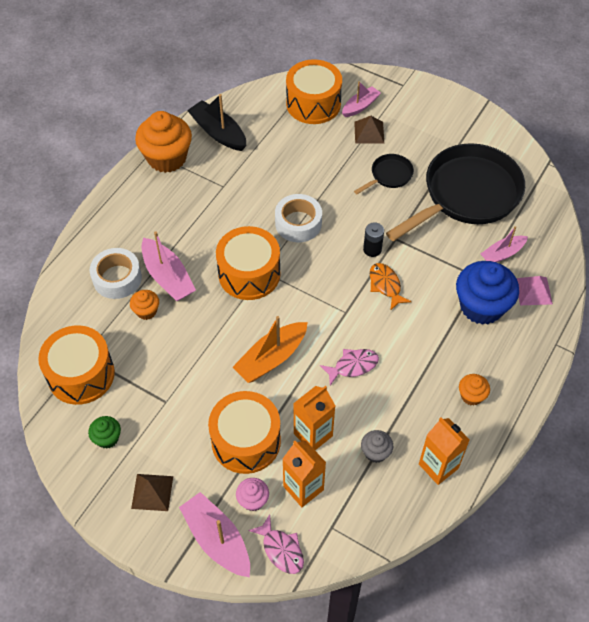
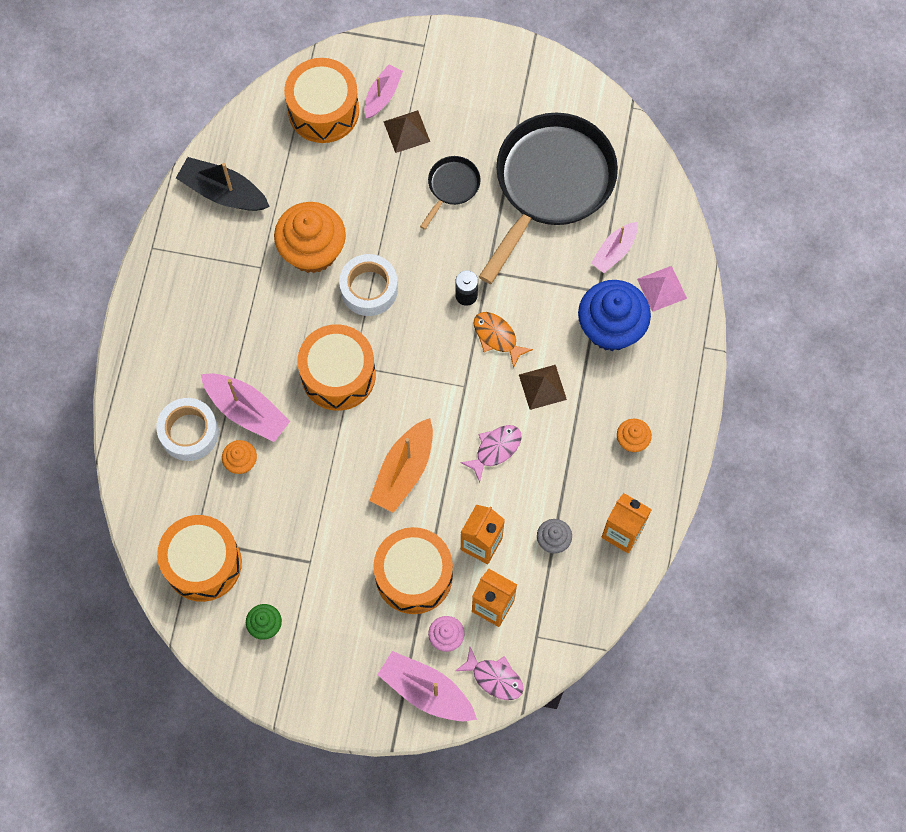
camera: 20 degrees left, 15 degrees up
brown pyramid [131,474,173,511] -> brown pyramid moved to [519,365,567,410]
orange cupcake [135,111,192,173] -> orange cupcake moved to [274,202,346,273]

